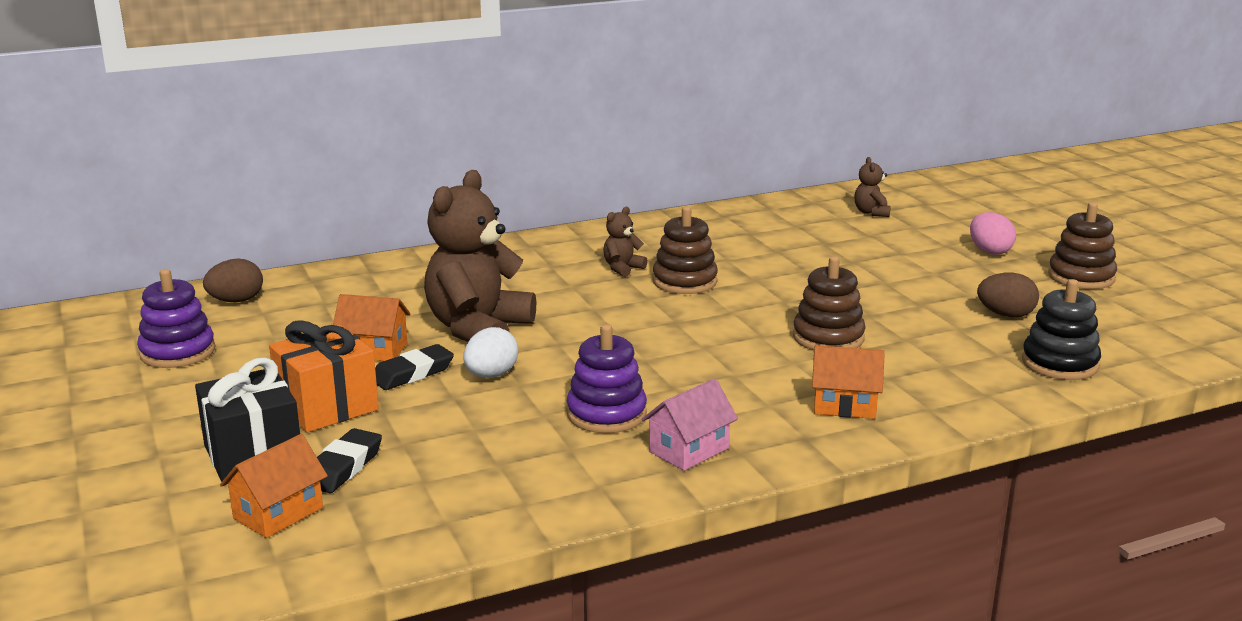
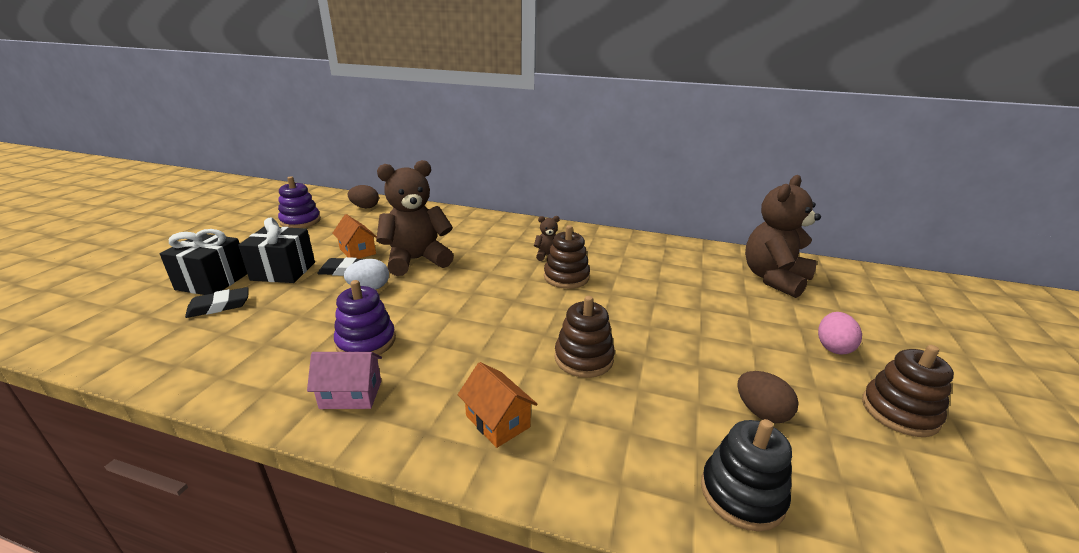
camera: 40 degrees right, 5 degrees up
orange house [220,434,328,538] -> none
orange gift [269,320,379,433] -> black gift [238,217,315,283]
brown teddy bear [854,157,891,217] -> brown teddy bear [745,175,821,298], size x2.30

